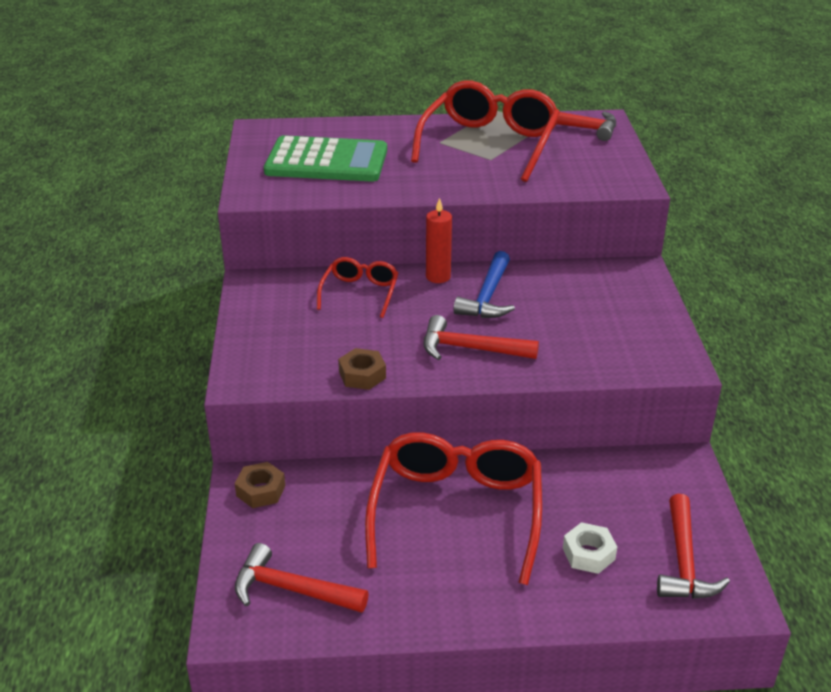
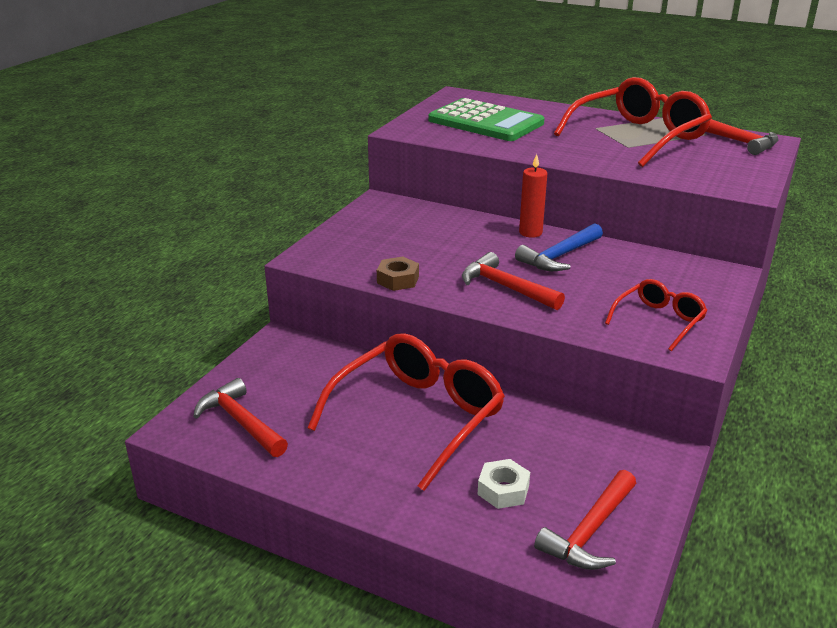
camera: 30 degrees right, 5 degrees down
brown nut [235,462,285,508] -> none
red glasses [317,257,398,318] -> red glasses moved to [605,279,707,351]

